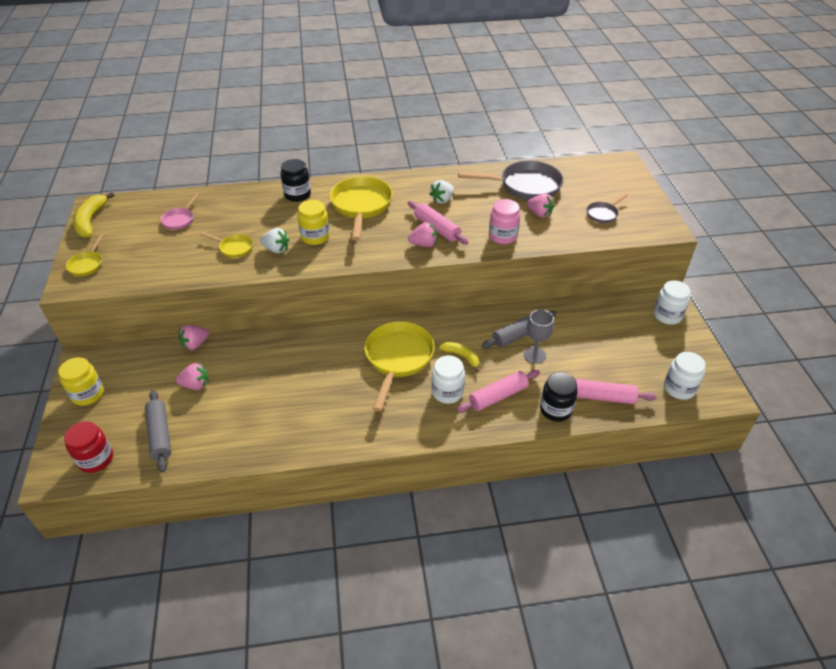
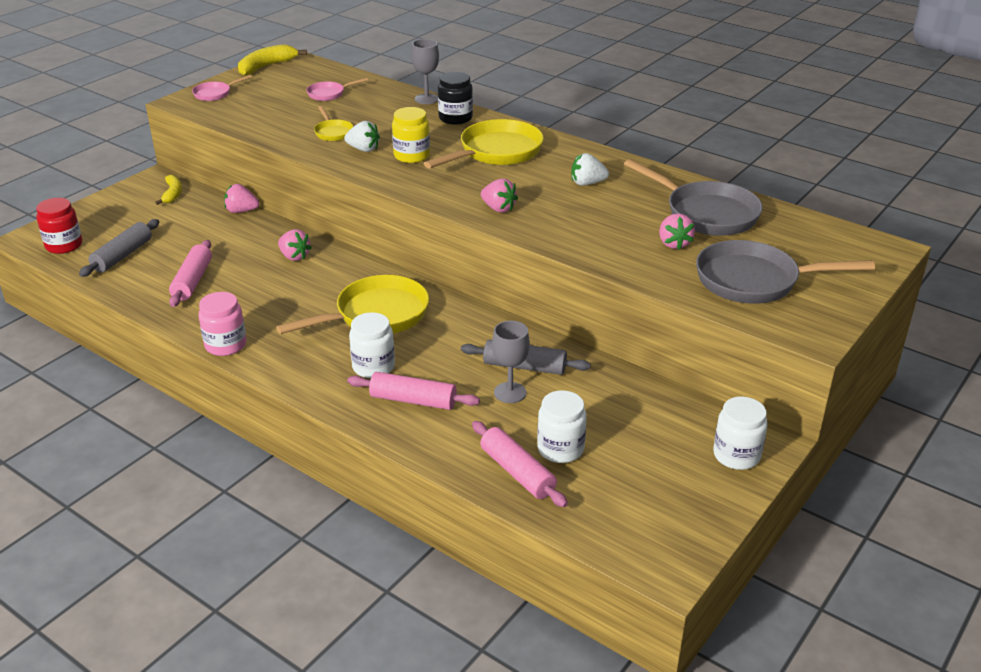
camera: 45 degrees right, 10 degrees down
yellow jar [58,357,104,406] -> none
yellow pan [66,234,103,276] -> pink pan [192,75,252,101]
pink strawberry [176,363,208,390] -> pink strawberry moved to [278,229,312,261]
white strawberry [260,228,289,253] -> white strawberry turned 45 degrees counterclockwise [344,121,380,152]
pink rolling pin [408,201,469,244] -> pink rolling pin moved to [169,240,212,307]
yellow banana [439,342,479,373] -> yellow banana moved to [155,175,182,205]
pink jar [489,199,521,244] -> pink jar moved to [198,292,246,356]
black jar [540,372,578,422] -> none
grey pan [587,194,628,223] -> grey pan [696,240,875,304], size x2.03
white jar [664,352,706,400] -> white jar moved to [537,390,586,463]
none -> grey goblet [411,39,439,104]

